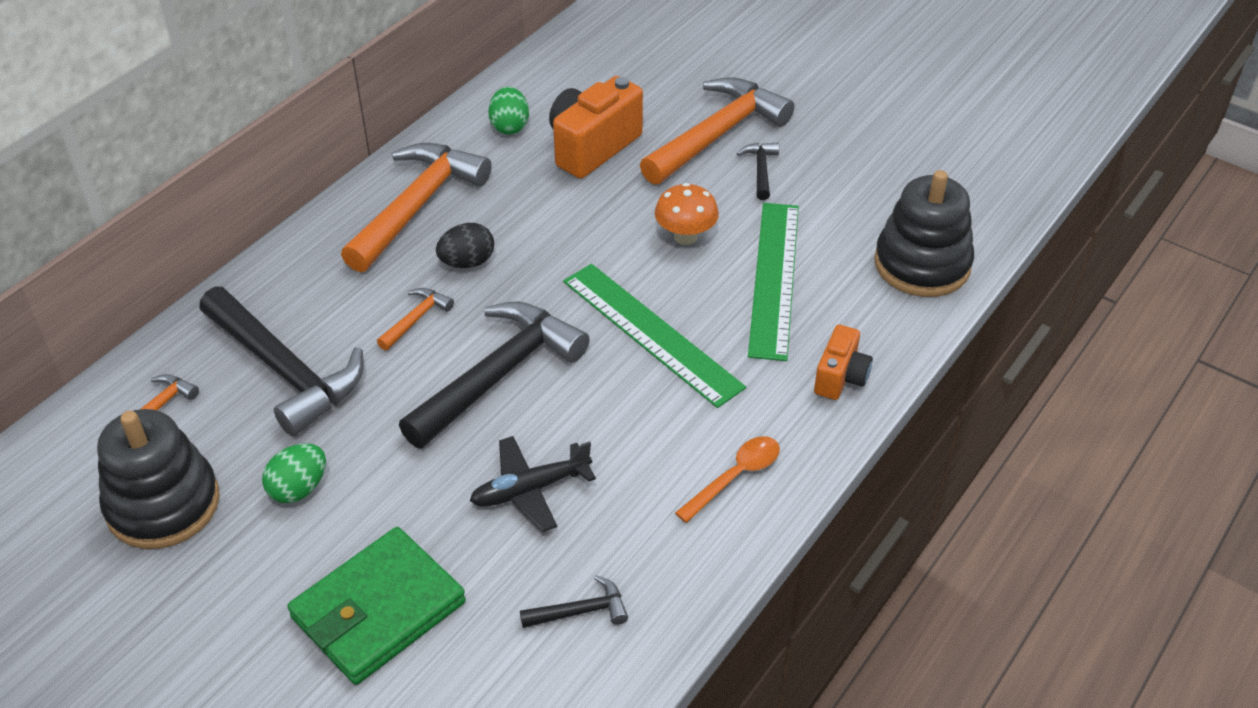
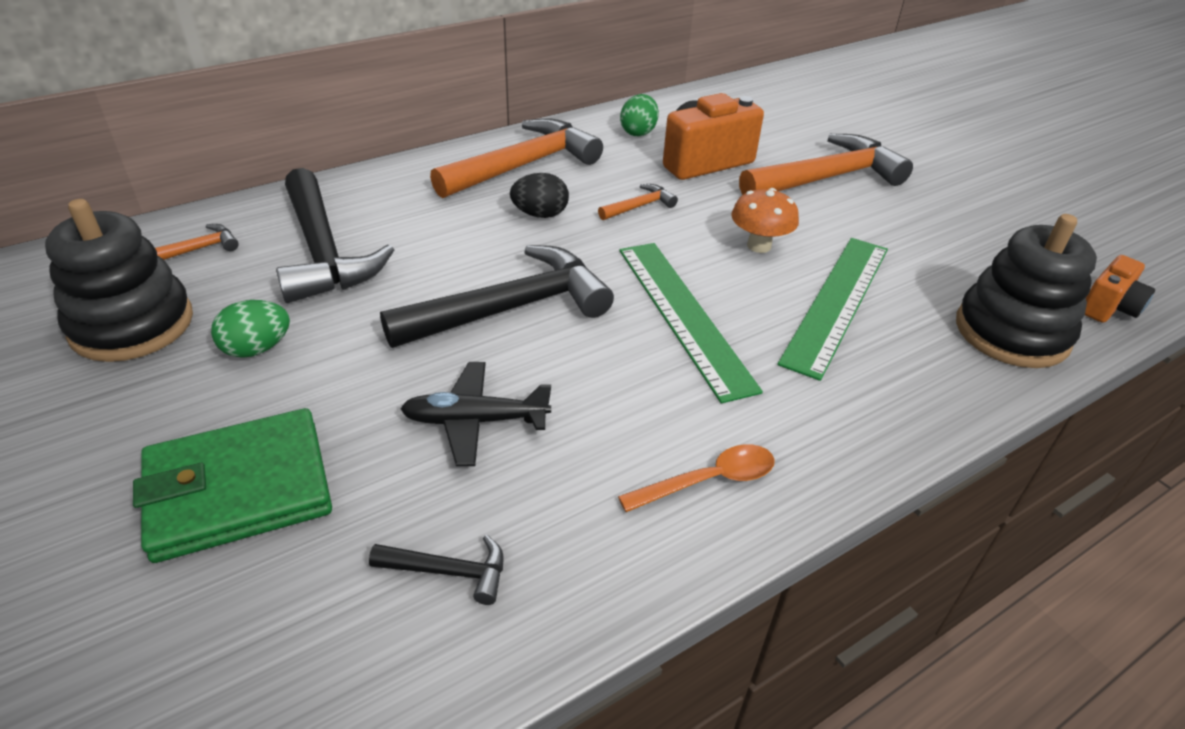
camera: 20 degrees right, 5 degrees down
orange hammer [377,288,454,350] -> orange hammer moved to [598,184,678,220]
black hammer [737,143,779,200] -> none
orange camera [814,325,873,400] -> orange camera moved to [1085,255,1155,323]

